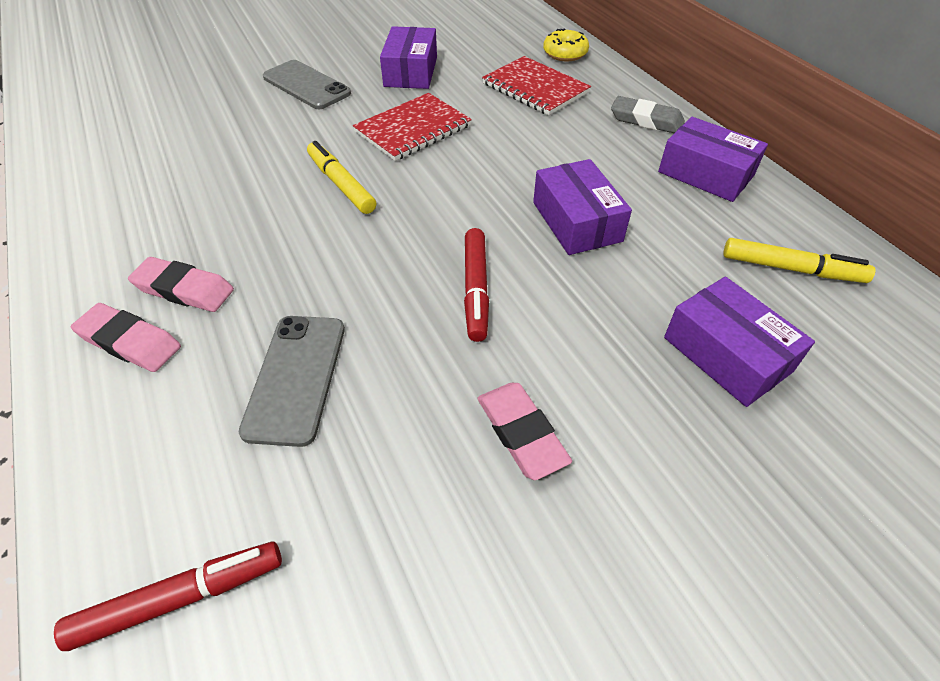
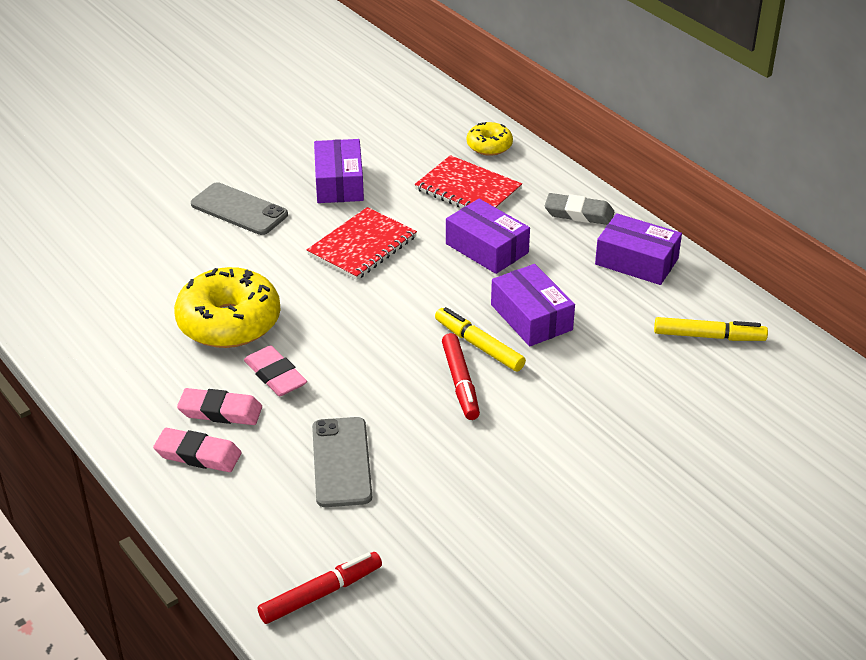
camera: 10 degrees left, 10 degrees down
yellow marker [307,141,376,214] -> yellow marker moved to [435,307,526,371]
pink eraser [477,383,572,480] -> pink eraser moved to [244,346,307,396]
purple box [664,277,815,407] -> purple box moved to [446,199,530,274]
none -> yellow donut [174,267,281,348]

